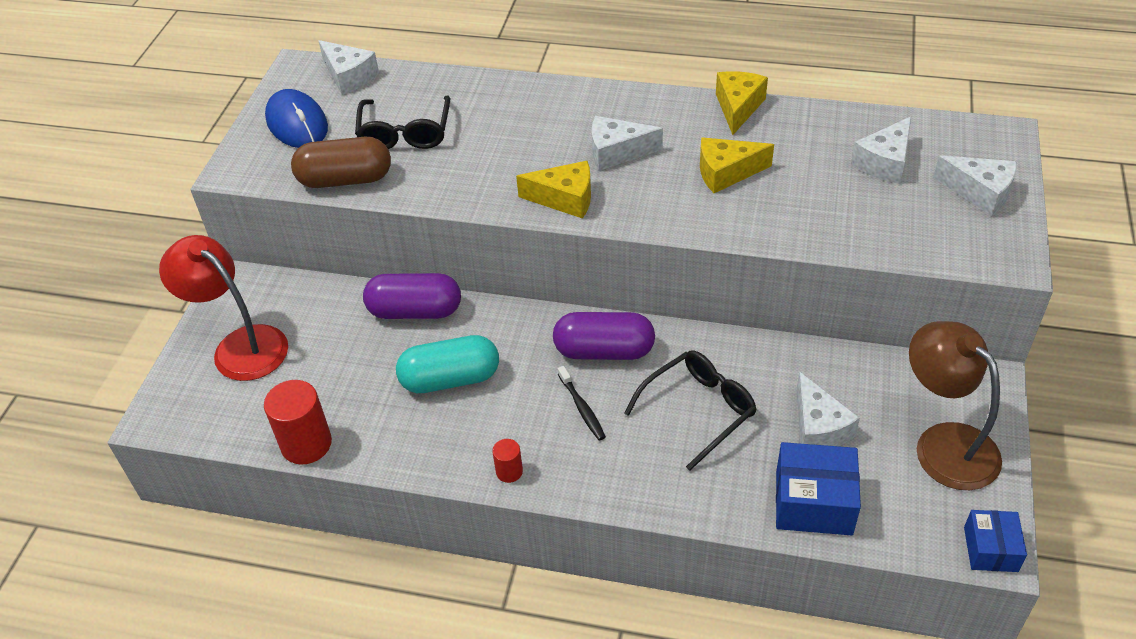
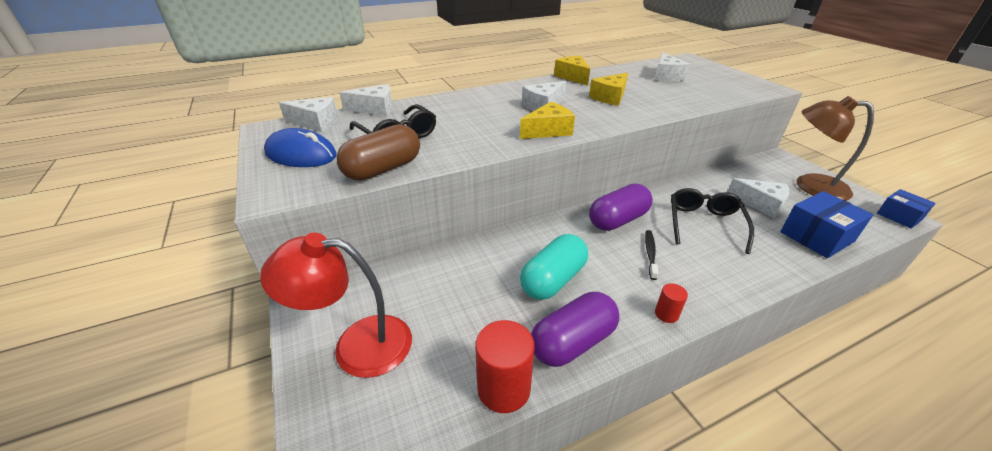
camera: 40 degrees left, 10 degrees down
purple capsule [363,273,461,319] -> purple capsule moved to [531,292,619,367]
black toothbrush [558,366,606,440] -> black toothbrush turned 105 degrees counterclockwise [645,230,659,280]
white cheese [933,155,1017,216] -> white cheese moved to [339,84,393,116]

